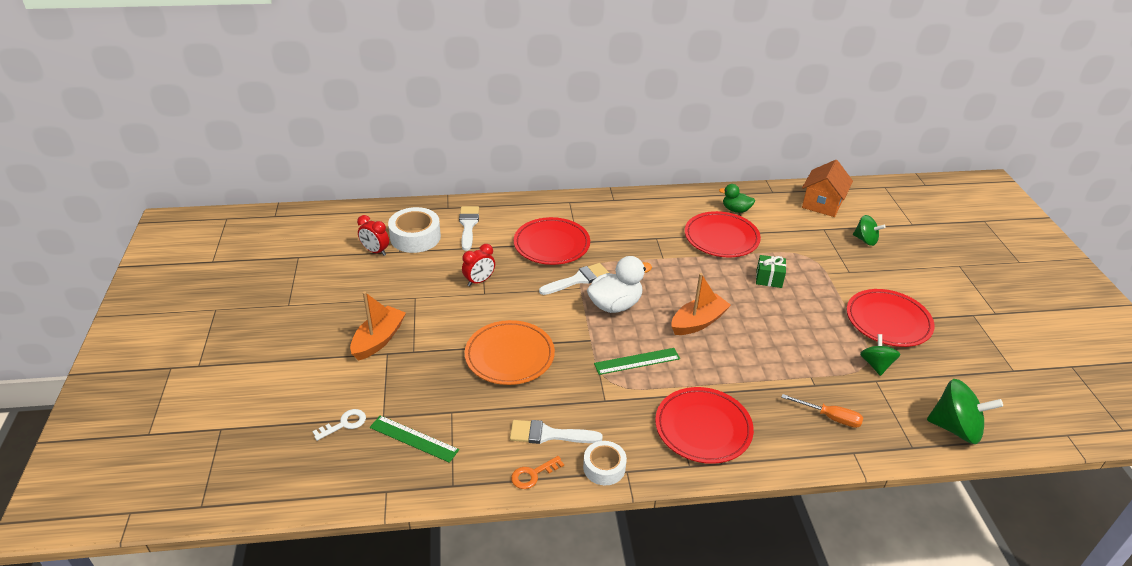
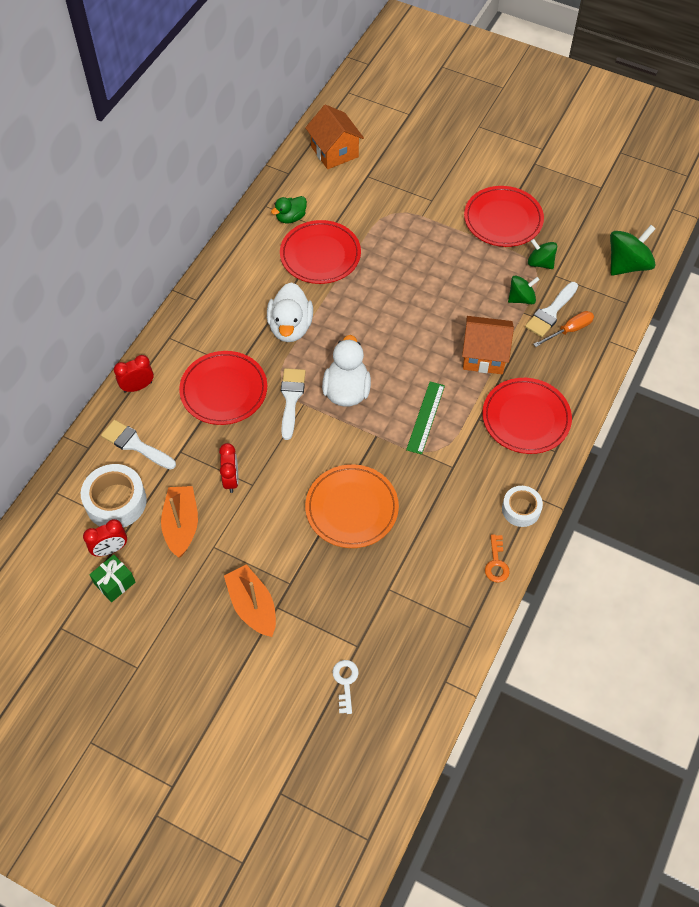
camera: 55 degrees left, 20 degrees up
green ruler [370,415,459,463] -> none
white brush [510,420,603,444] -> white brush moved to [525,282,578,337]
orange boat [671,273,731,335] -> orange boat moved to [161,486,198,558]
green gift [756,255,786,288] -> green gift moved to [89,555,135,602]
green spinning top [853,215,886,246] -> green spinning top moved to [508,276,540,304]
none -> red clock [114,355,154,393]
none -> white duck [267,282,313,342]
none -> orange house [462,316,514,374]

